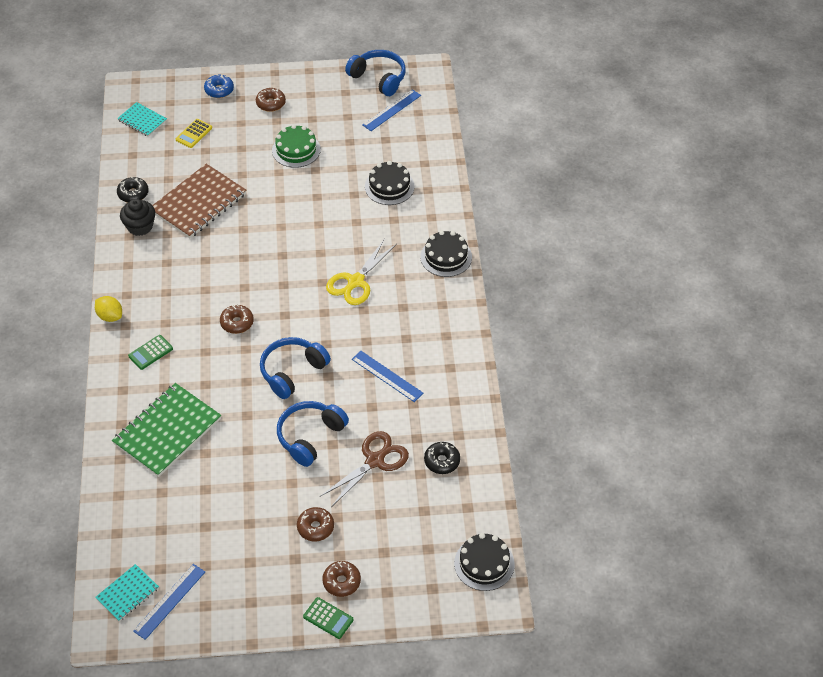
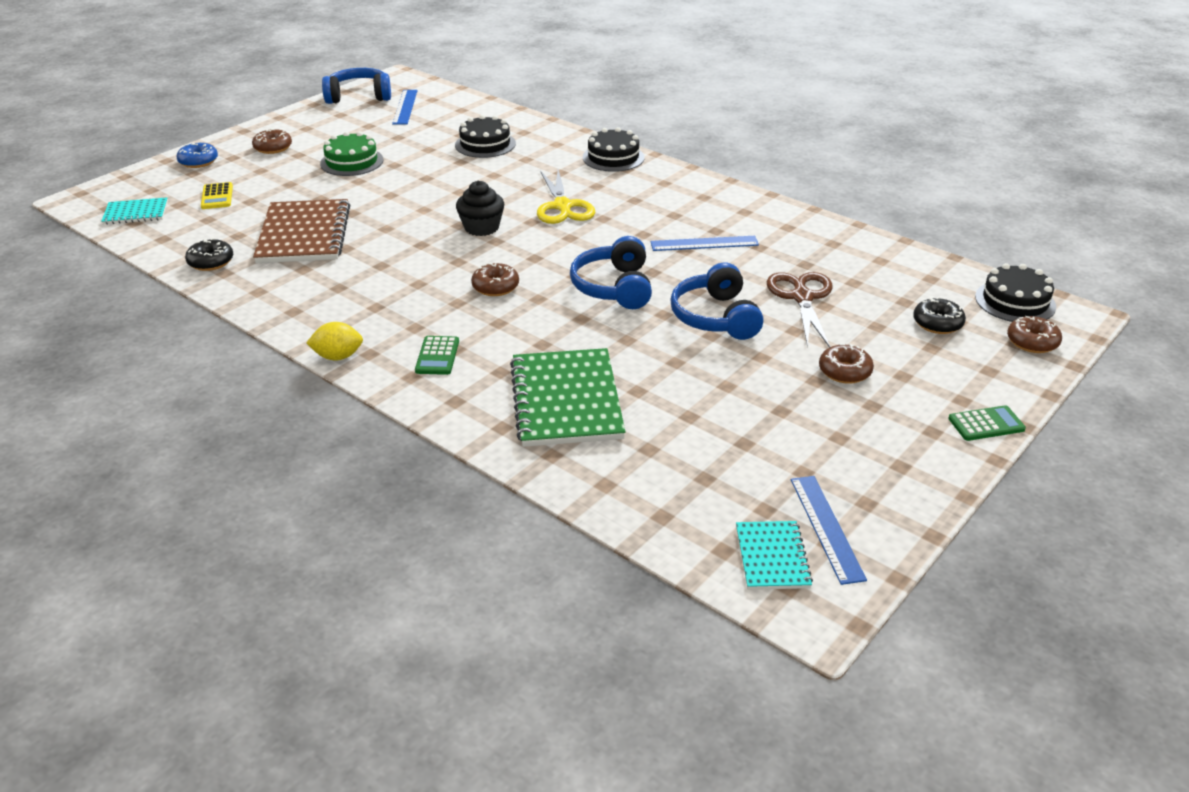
camera: 45 degrees left, 15 degrees down
black cupcake [120,199,155,236] -> black cupcake moved to [456,181,505,236]
brown donut [322,561,361,597] -> brown donut moved to [1007,316,1062,353]
black donut [424,442,460,474] -> black donut moved to [913,297,966,334]

